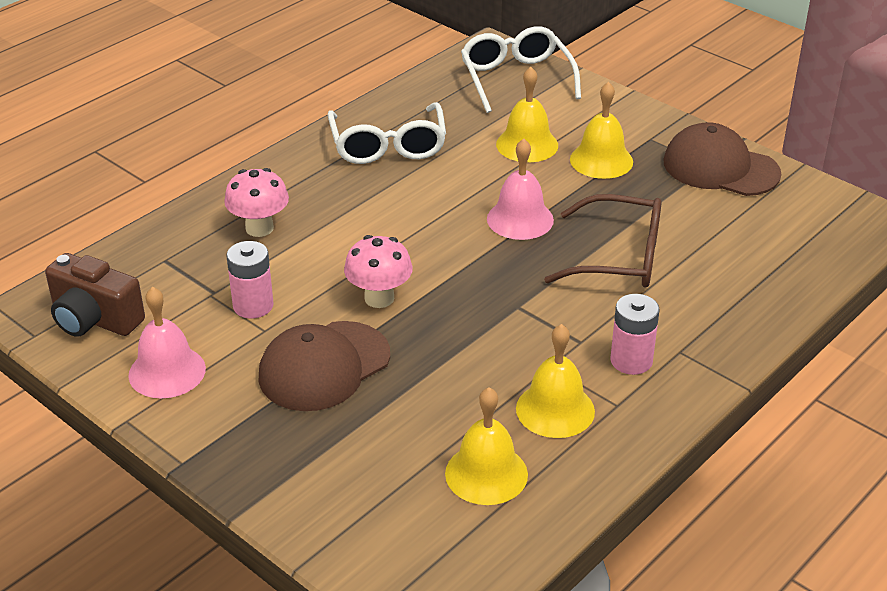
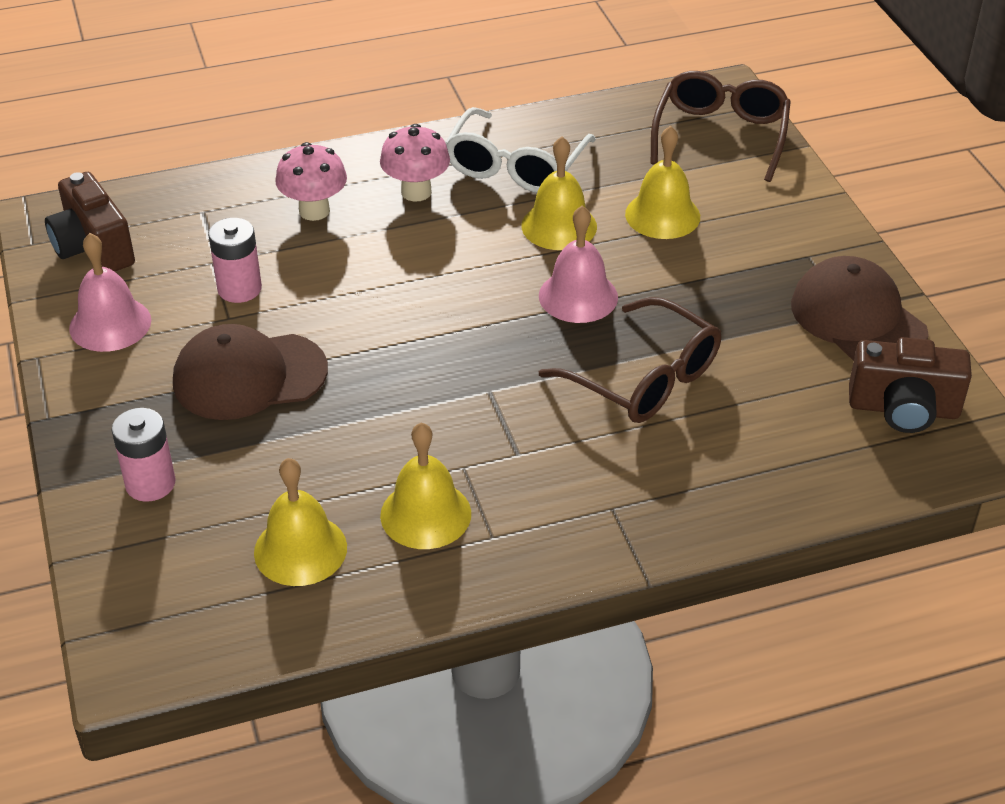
camera: 30 degrees right, 5 degrees up
pink mushroom [344,235,412,308] -> pink mushroom moved to [380,124,450,202]
white glasses [461,26,581,113] -> brown glasses [651,71,791,182]
yellow bell [570,82,633,179] -> yellow bell moved to [521,137,597,250]
pink battery [610,294,660,375] -> pink battery moved to [112,408,176,502]
none -> brown camera [849,337,972,433]

